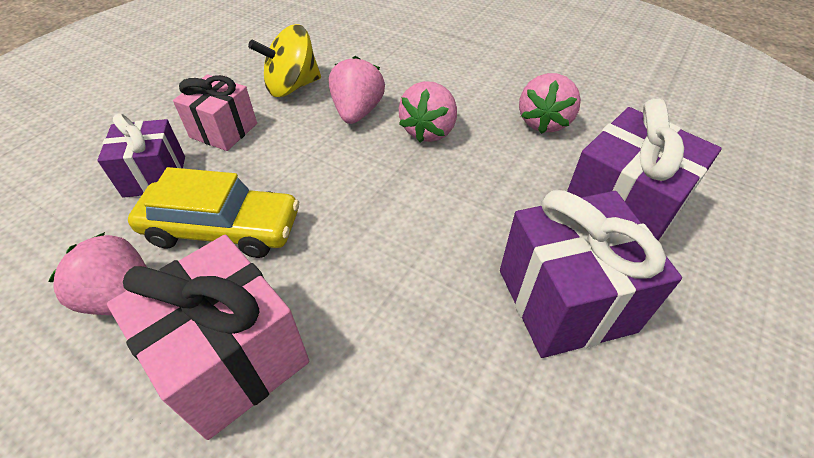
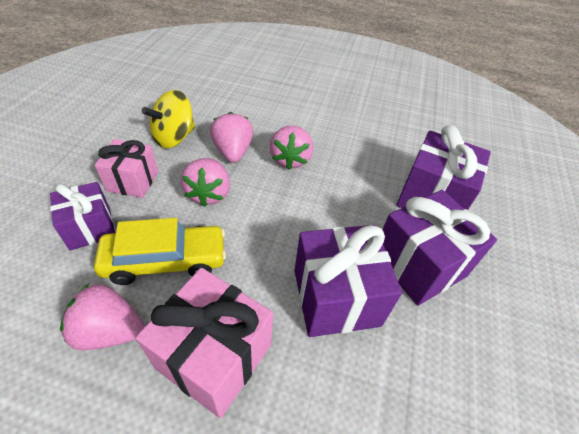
camera: 20 degrees left, 0 degrees up
pink strawberry [519,73,581,134] -> pink strawberry moved to [181,158,230,207]
none -> purple gift [294,225,402,337]

